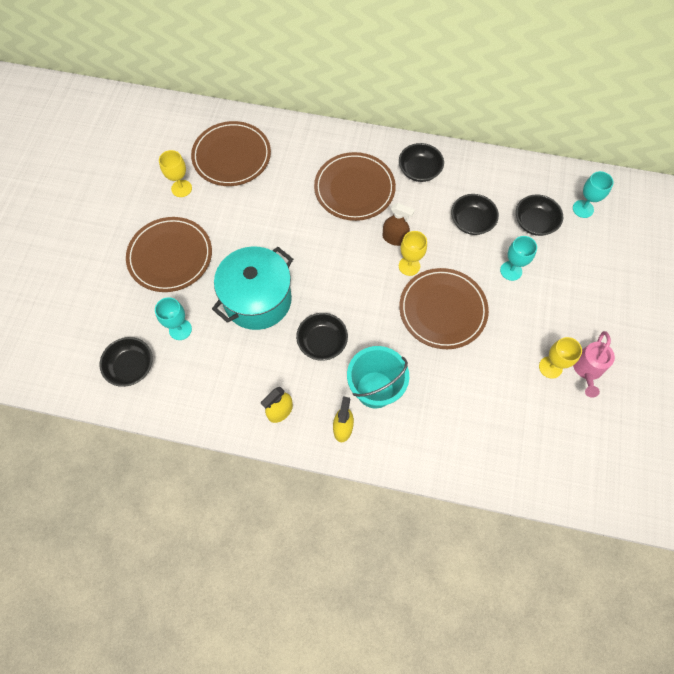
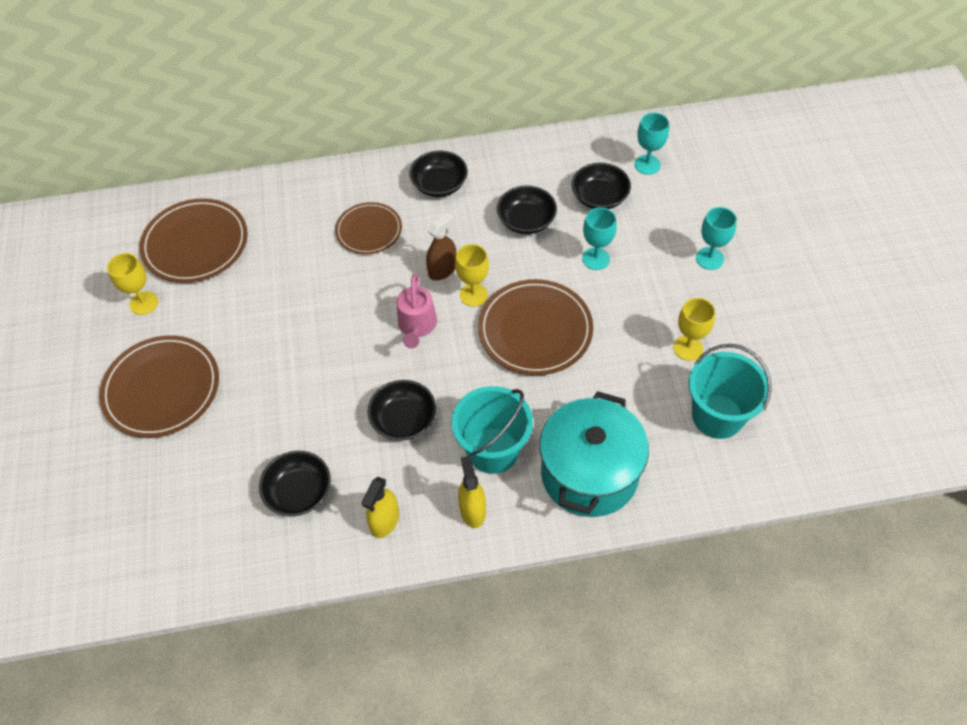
camera: 20 degrees left, 10 degrees down
black bowl [100,337,153,387] -> black bowl moved to [259,451,331,517]
turquoise goblet [155,297,192,340] -> turquoise goblet moved to [696,207,737,270]
turquoise pot [212,246,293,330] -> turquoise pot moved to [540,391,649,517]
brown plate [314,152,396,221] -> brown plate [335,202,402,254], size x0.63
brown spray bottle [382,203,414,246] -> brown spray bottle turned 45 degrees counterclockwise [426,212,456,281]
pink watering can [573,331,615,398] -> pink watering can moved to [397,274,437,349]
none -> turquoise bucket [689,344,772,439]

